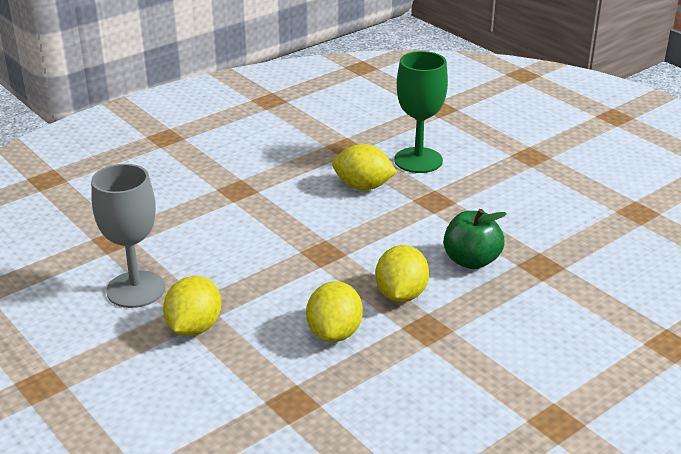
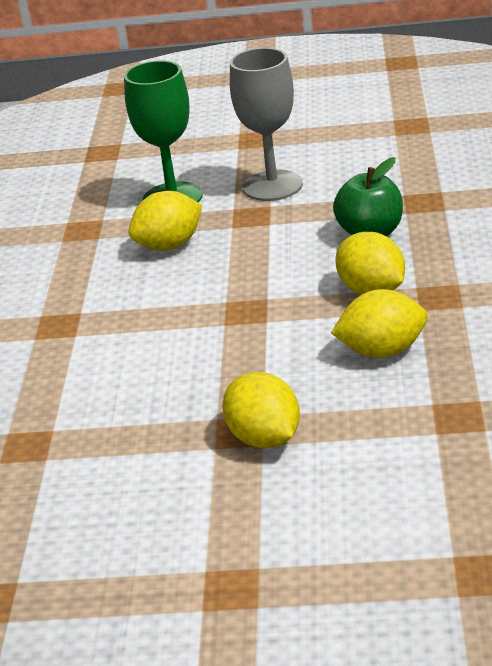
camera: 45 degrees left, 0 degrees up
grey goblet [91,164,165,308] -> grey goblet moved to [230,48,303,201]
yellow lemon [306,281,363,342] -> yellow lemon turned 60 degrees counterclockwise [331,289,428,358]

